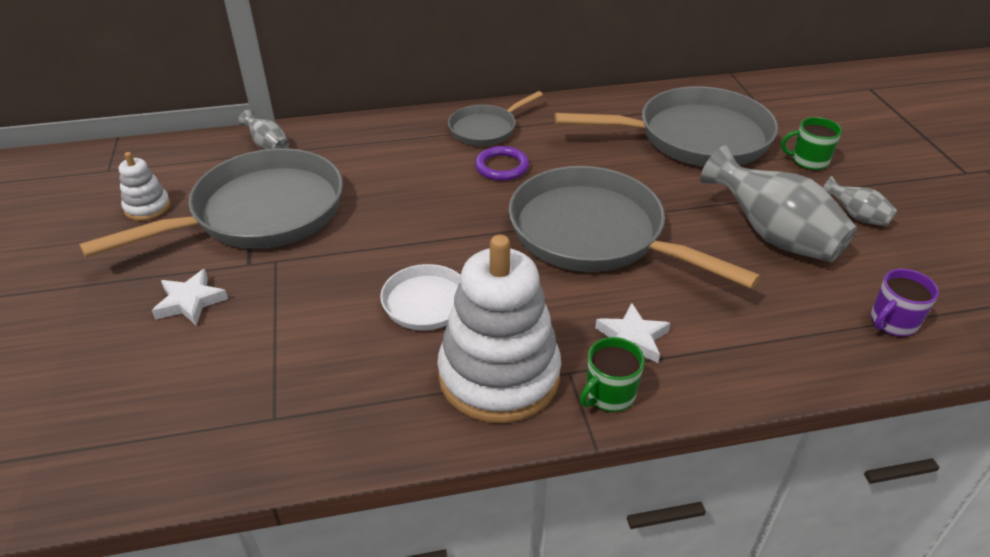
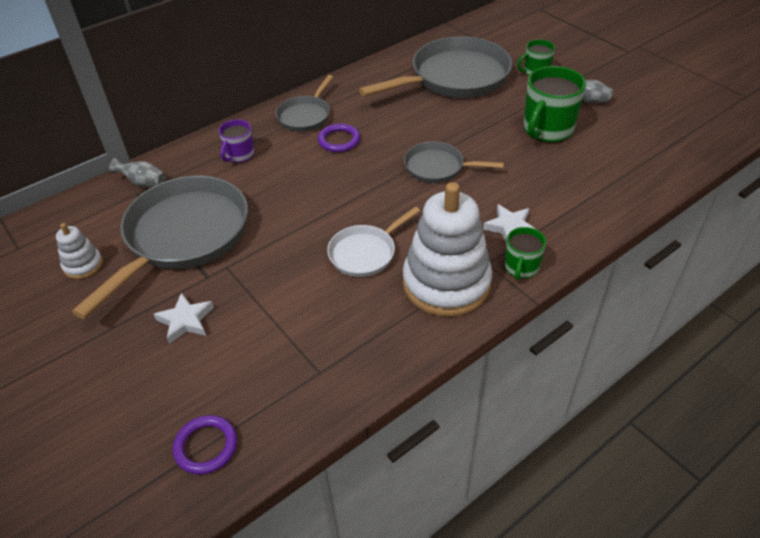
camera: 25 degrees left, 5 degrees up
grey pan [509,166,760,289] -> grey pan [404,142,504,183], size x0.52
grey vase [700,145,857,262] -> green mug [523,66,586,143]
purple mug [871,269,939,337] -> purple mug moved to [218,119,254,163]
none -> purple ring [173,415,237,475]

